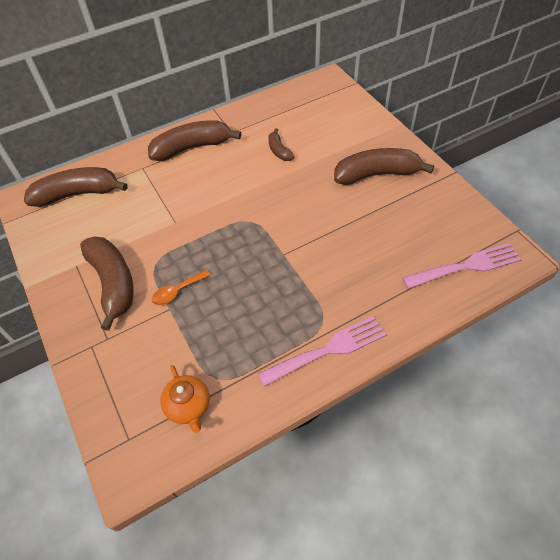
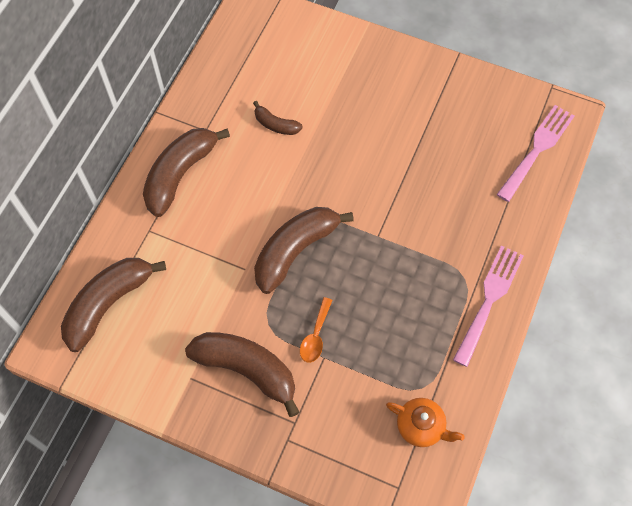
camera: 40 degrees left, 10 degrees up
brown banana [334,148,434,185] -> brown banana moved to [254,207,354,294]

